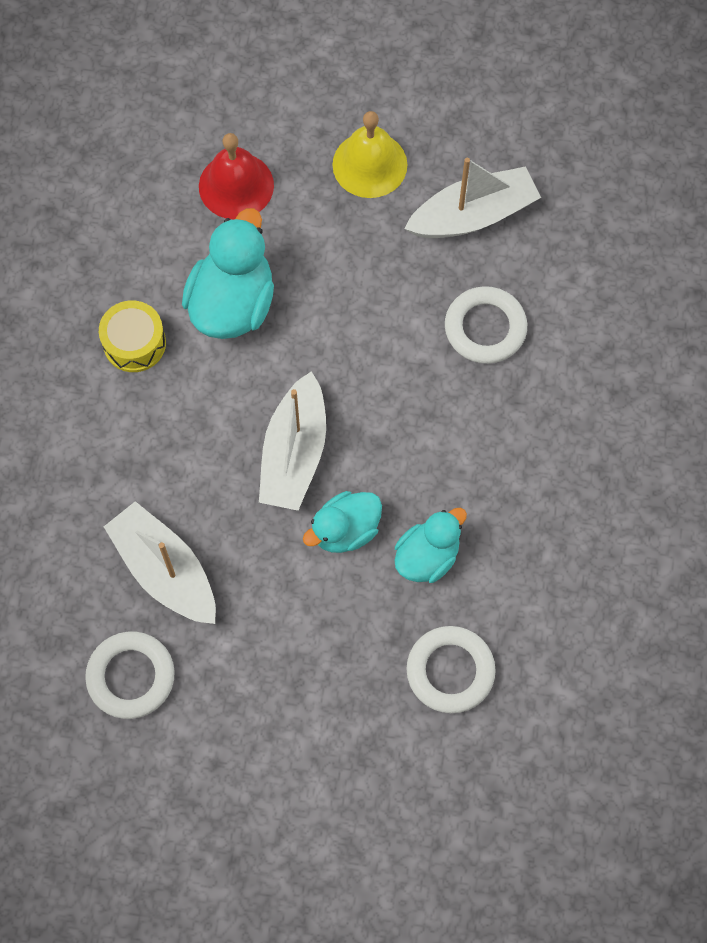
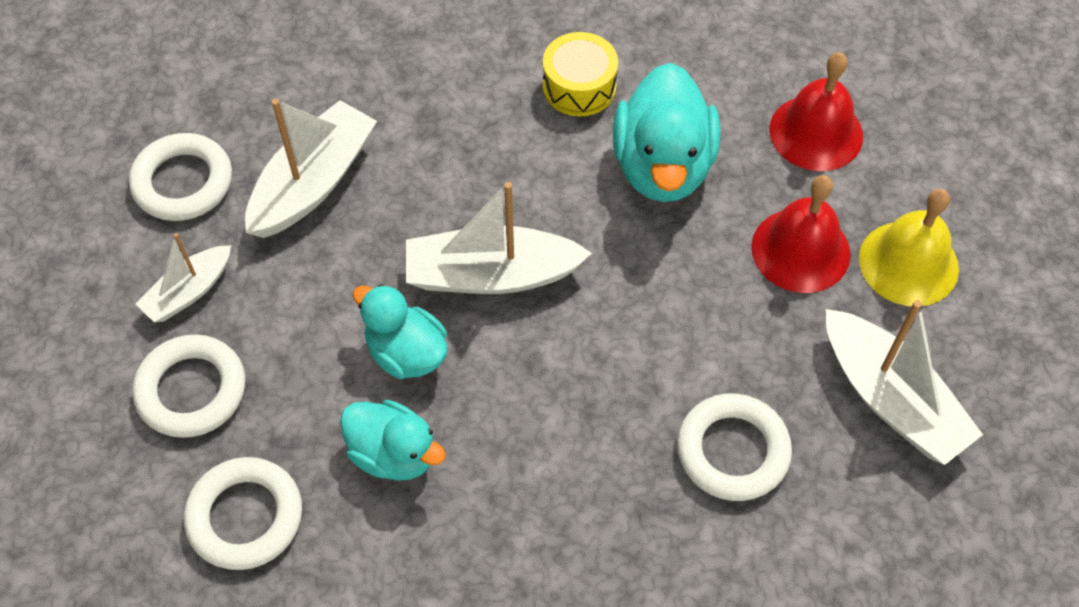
camera: 75 degrees right, 10 degrees down
turquoise duck [182,208,274,339] -> turquoise duck turned 90 degrees clockwise [613,63,720,202]
none -> white ring [133,335,245,438]
none -> white boat [136,233,231,322]
none -> red bell [751,175,850,293]

